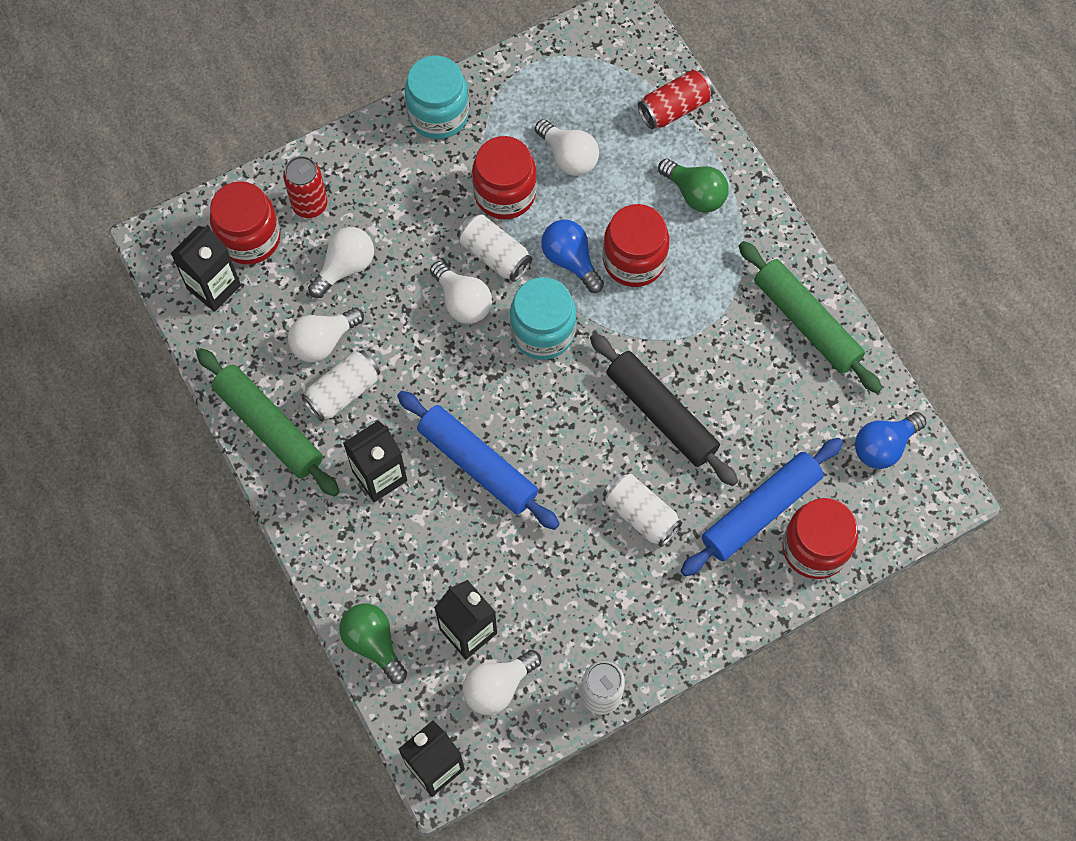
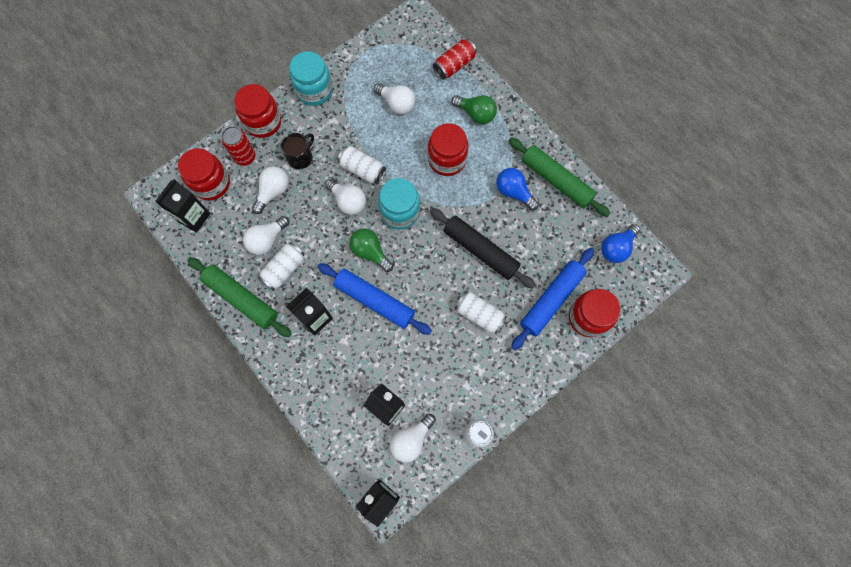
camera: 10 degrees left, 5 degrees up
green light bulb [339,603,407,684] -> green light bulb moved to [349,228,393,272]
red jar [472,136,537,219] -> red jar moved to [234,84,281,138]
blue light bulb [541,219,604,293] -> blue light bulb moved to [496,168,539,211]
none -> black mug [281,133,314,169]

